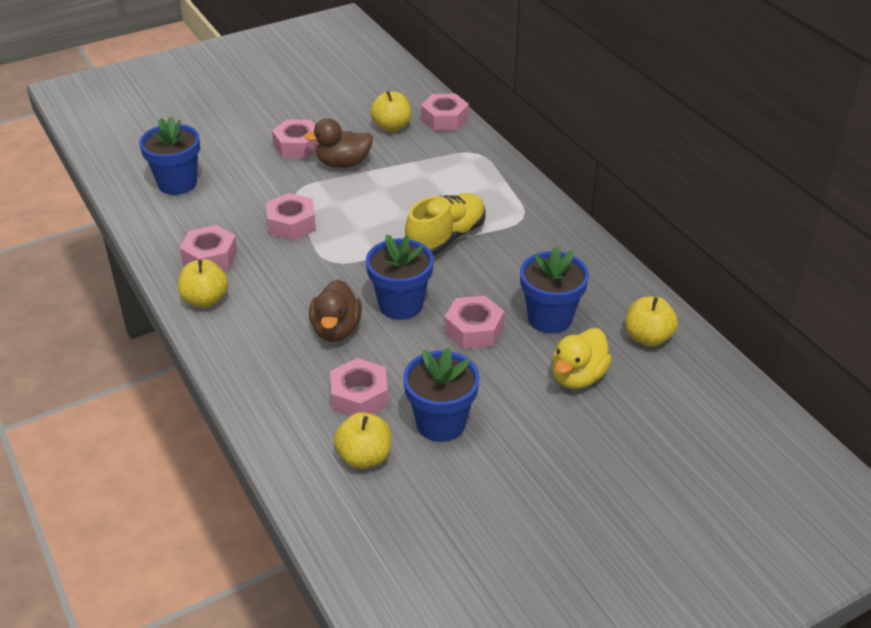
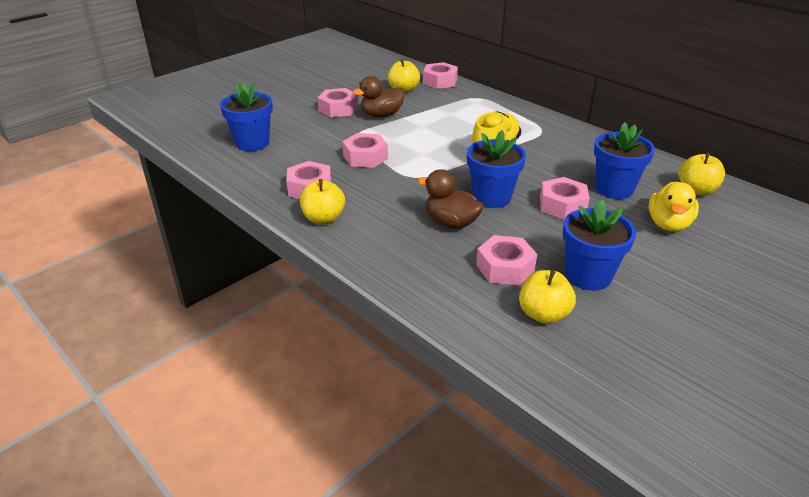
camera: 15 degrees left, 5 degrees down
brown duck [309,280,362,342] -> brown duck turned 135 degrees clockwise [418,169,484,229]

